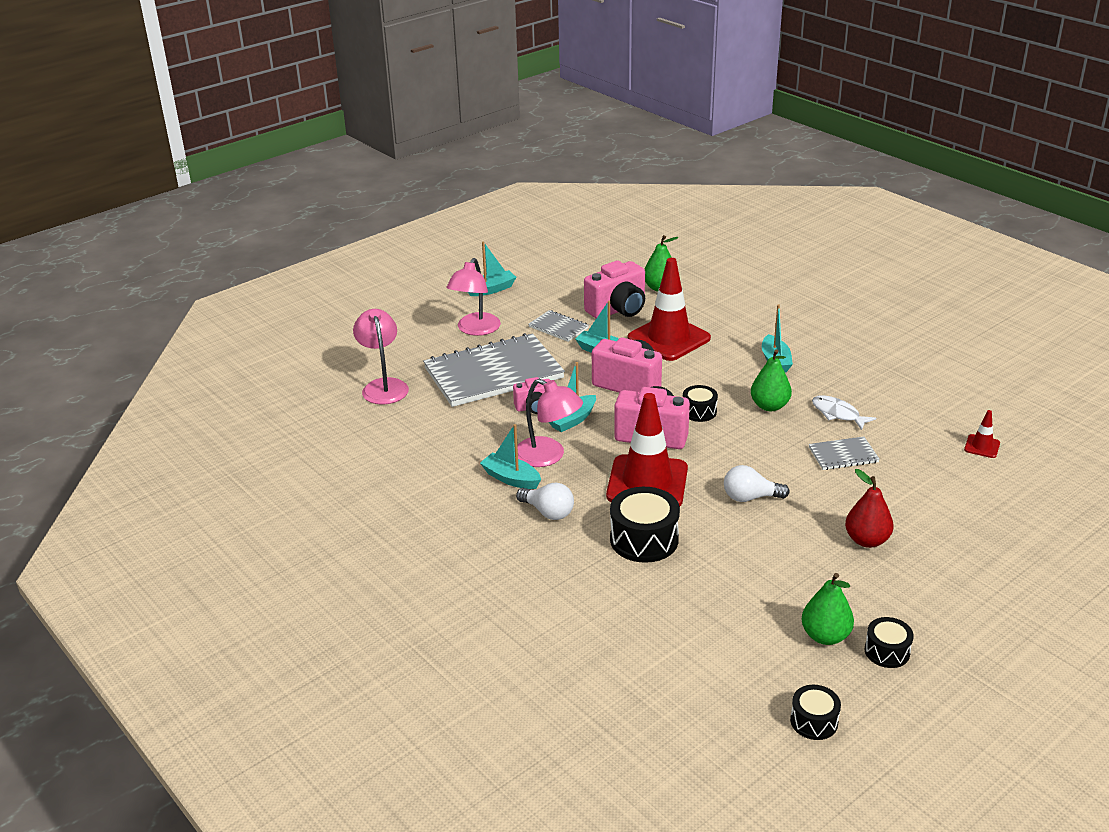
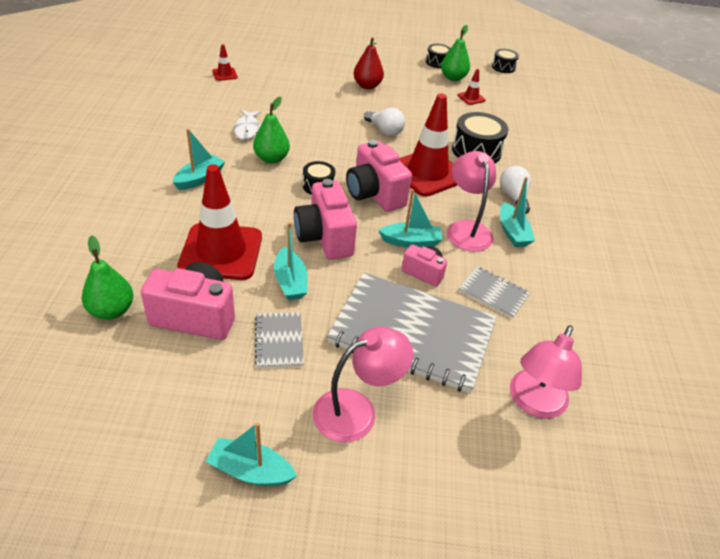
camera: 140 degrees left, 10 degrees up
grey notebook [809,436,880,470] -> grey notebook moved to [459,266,530,318]
none -> red traffic cone [458,69,486,105]

